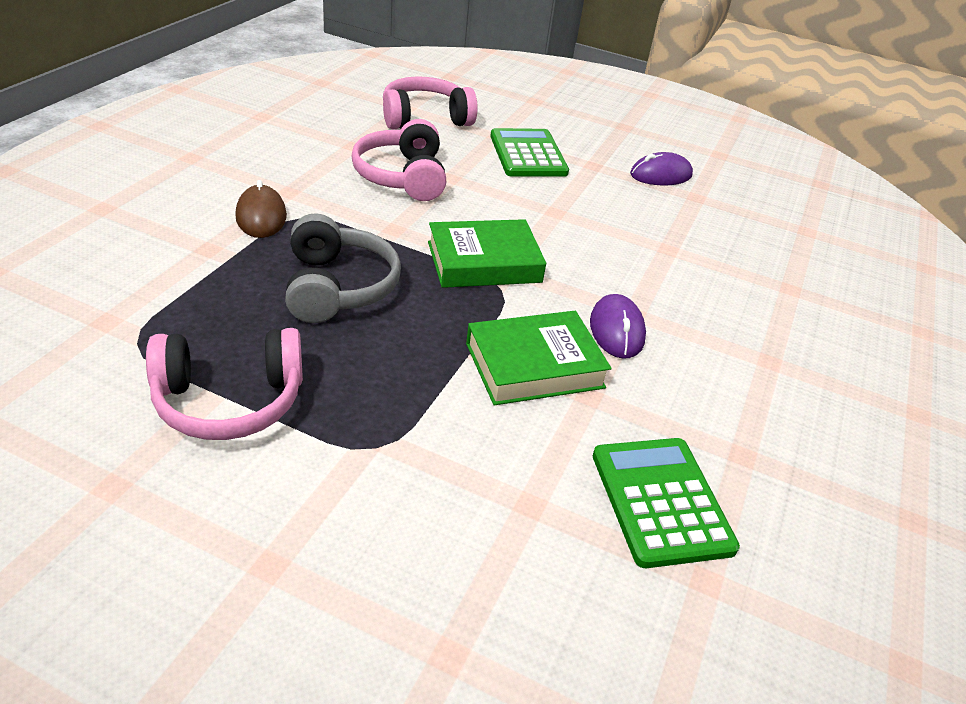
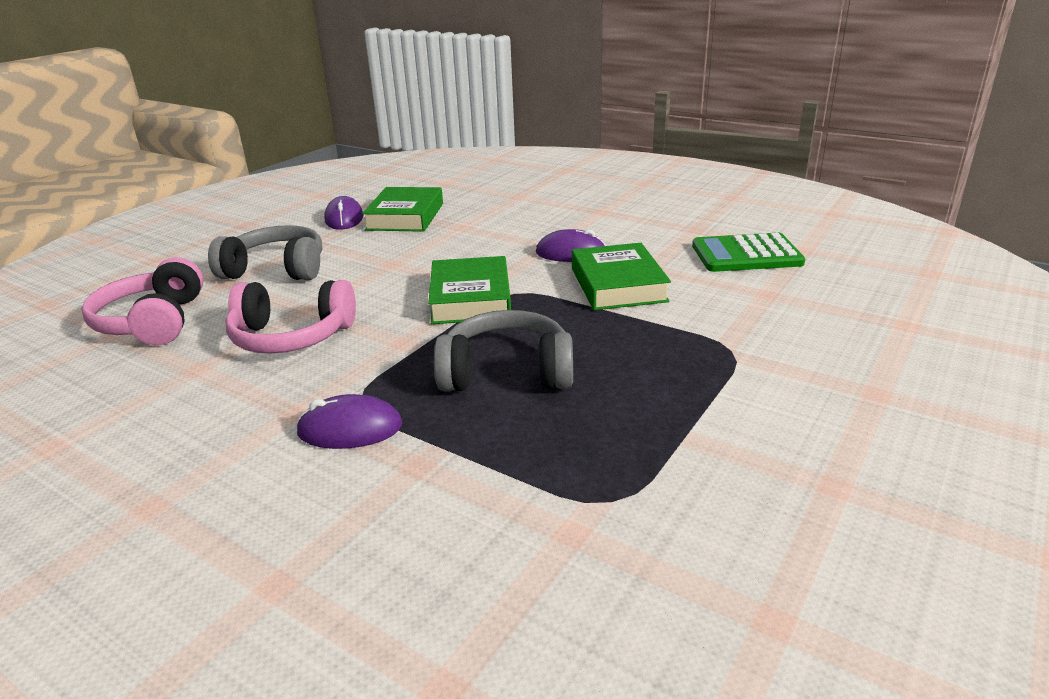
camera: 75 degrees left, 10 degrees down
pink headphones [146,328,303,440] -> none
brown mouse [235,180,287,238] -> purple mouse [296,394,403,449]
green calculator [490,128,569,177] -> grey headphones [208,225,322,280]
none -> green book [362,187,443,232]

